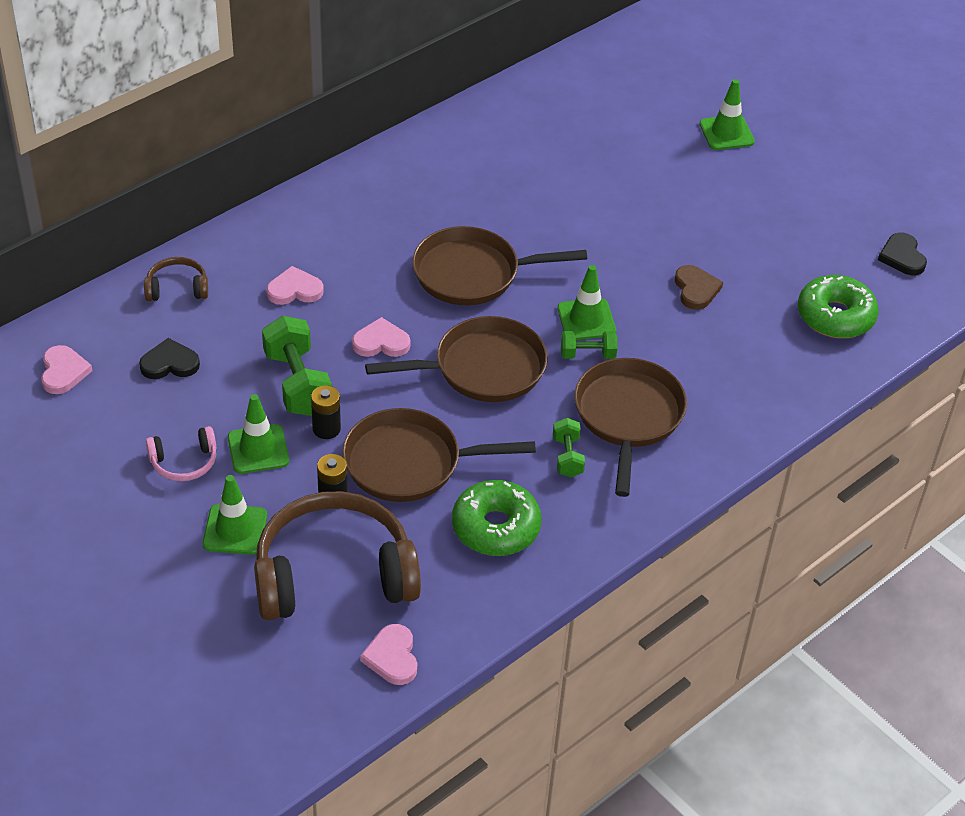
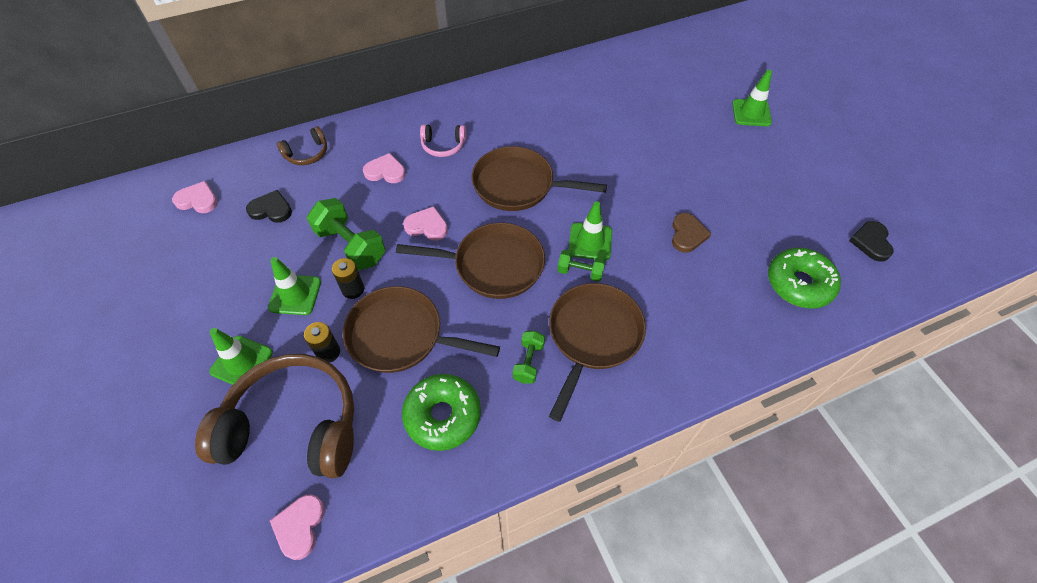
camera: 20 degrees right, 10 degrees up
pink heart [41,345,93,394] -> pink heart turned 90 degrees counterclockwise [172,181,218,213]
brown headphones [144,257,208,301] -> brown headphones turned 135 degrees clockwise [277,126,327,165]
pink headphones [146,426,216,481] -> pink headphones moved to [420,124,466,157]
green dumbbell [262,316,332,416] -> green dumbbell turned 45 degrees counterclockwise [307,198,385,270]

